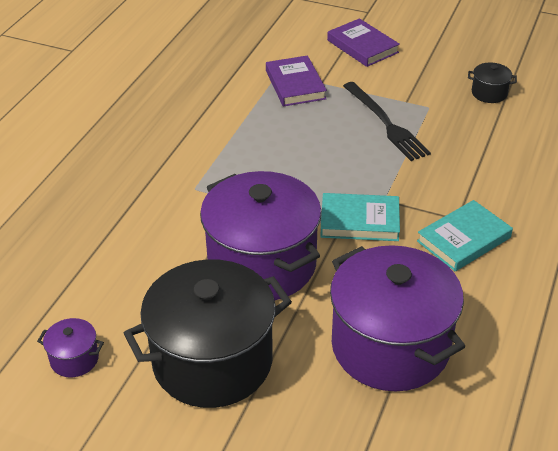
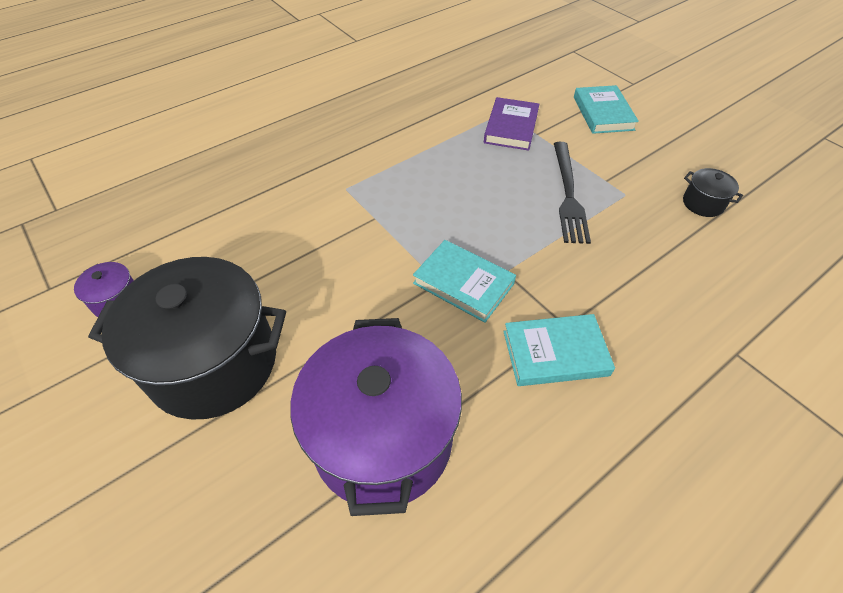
camera: 30 degrees right, 10 degrees up
purple pot [200,171,321,300] -> none
purple book [327,18,400,67] -> turquoise book [574,85,639,134]

